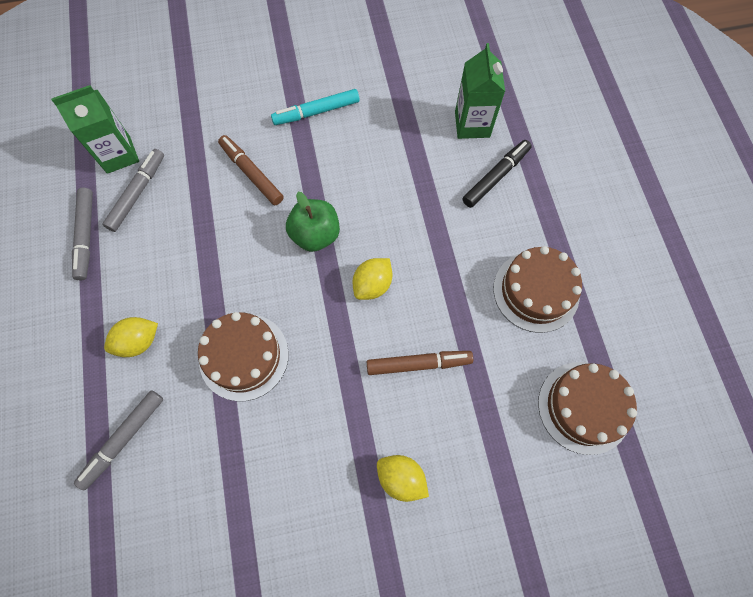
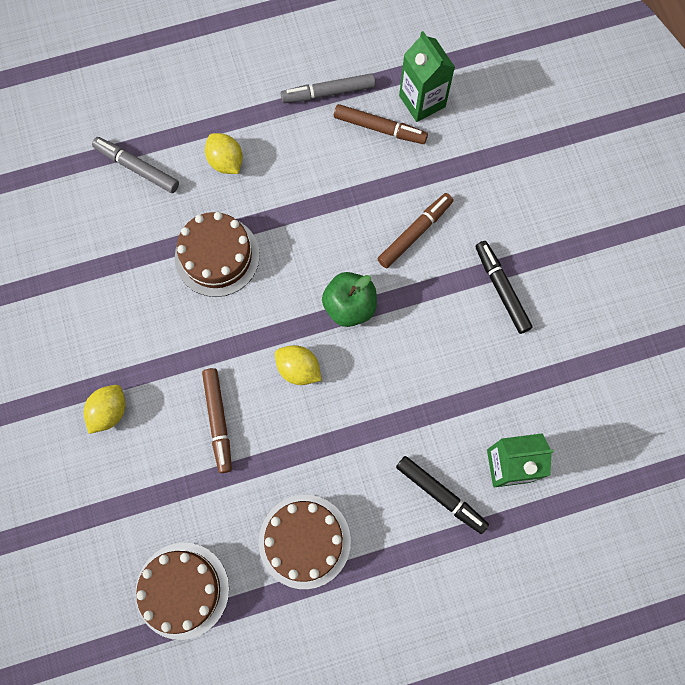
camera: 85 degrees right, 5 degrees up
grey marker [102,149,164,232] -> brown marker [334,104,428,144]
turquoise marker [271,89,360,125] -> black marker [476,241,533,334]

